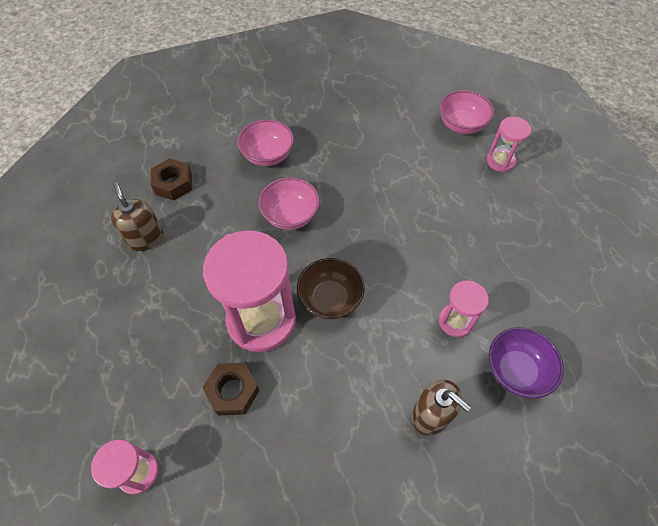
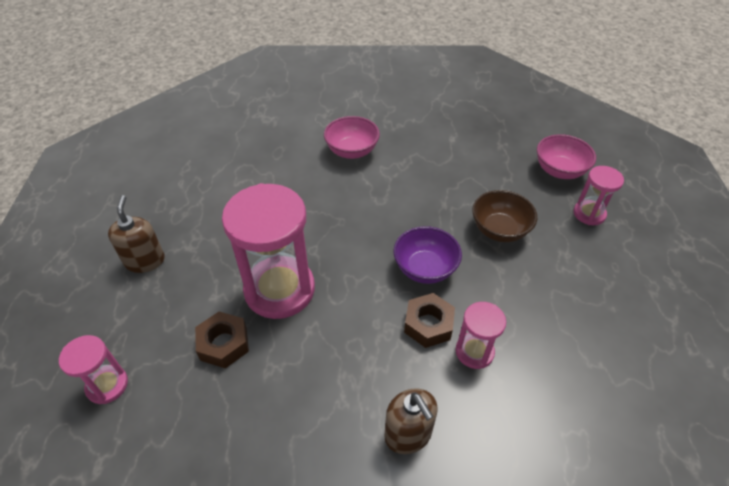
camera: 20 degrees right, 10 degrees down
brown soap dispenser [111,182,163,251] -> brown soap dispenser moved to [108,195,165,273]
brown nut [151,158,192,201] -> brown nut moved to [404,293,455,348]
pink bowl [258,177,320,230] -> none
brown bowl [297,258,365,319] -> brown bowl moved to [472,190,537,242]
purple bowl [489,327,564,399] -> purple bowl moved to [394,226,462,284]

